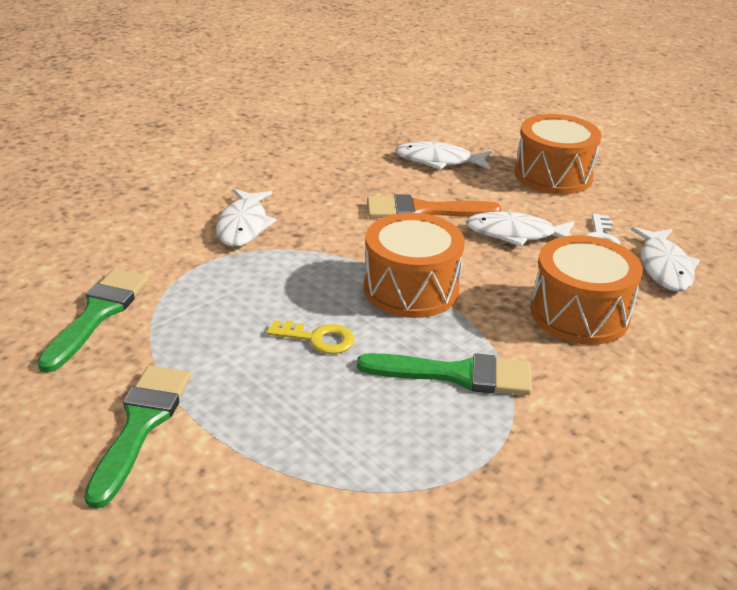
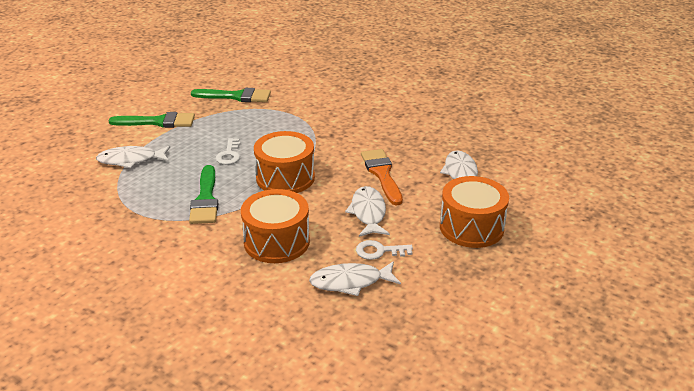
camera: 80 degrees right, 0 degrees up
white fish [216,189,277,247] -> white fish moved to [96,146,170,168]
yellow key [267,320,355,354] -> white key [216,138,240,165]

